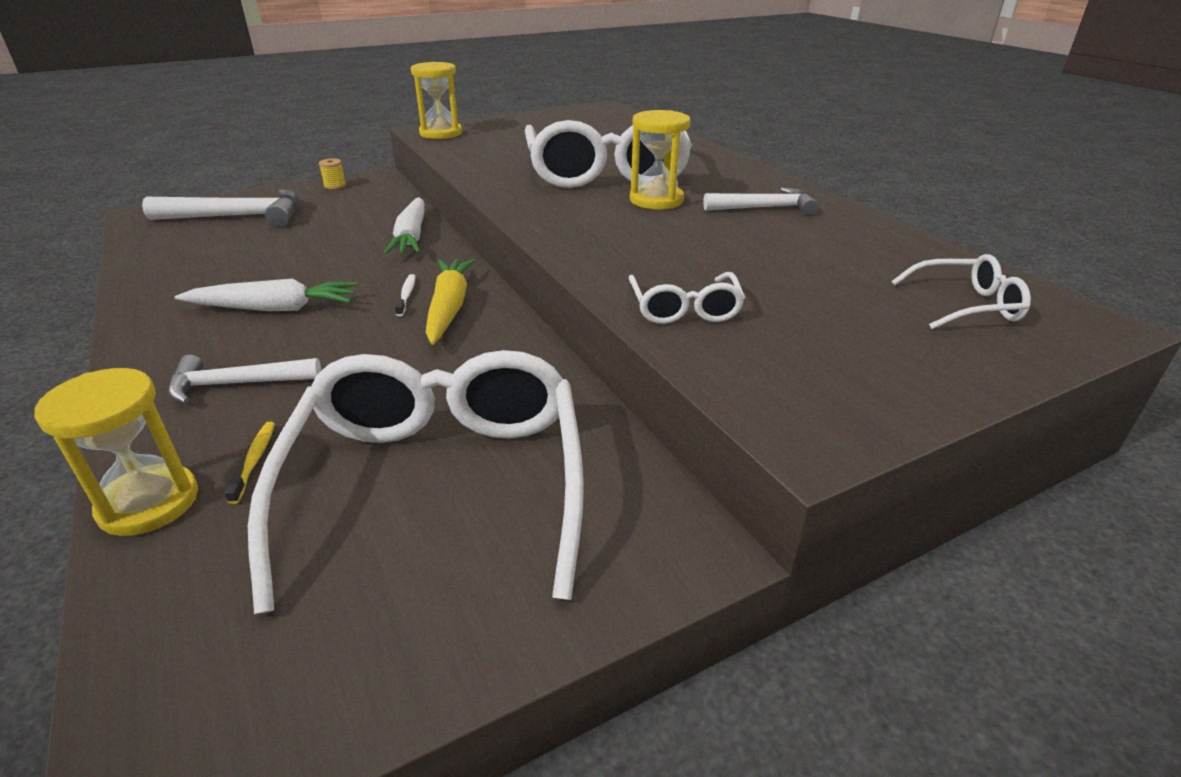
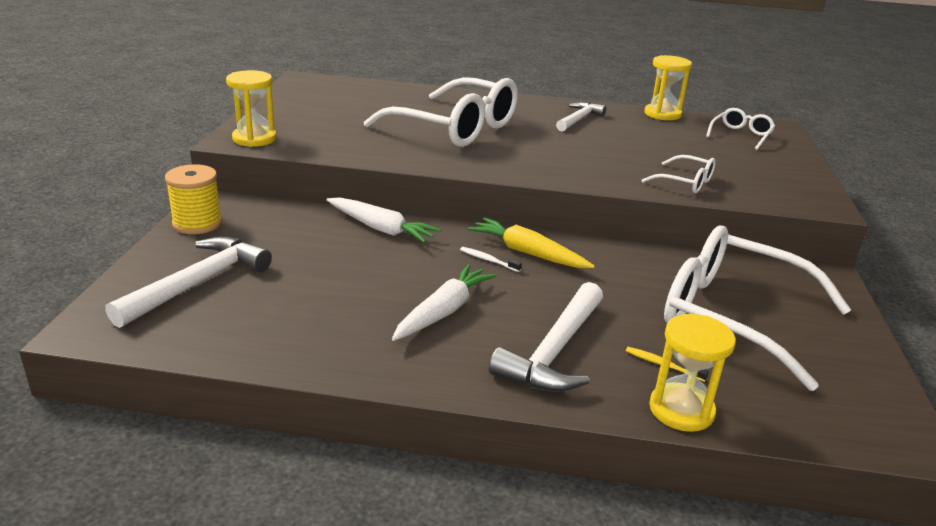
camera: 55 degrees left, 5 degrees down
white hammer [168,355,321,404] -> white hammer [489,282,603,392], size x1.57
yellow spool [319,158,346,189] -> yellow spool [165,164,222,234], size x2.01
yellow hourglass [630,110,690,210] -> yellow hourglass moved to [644,55,692,120]

